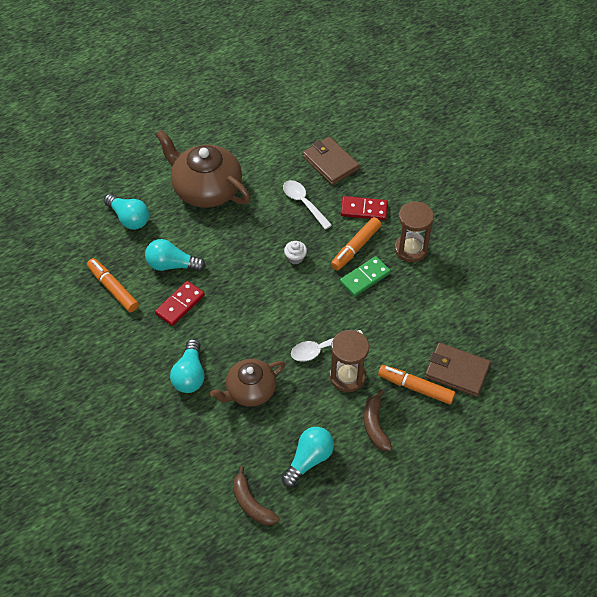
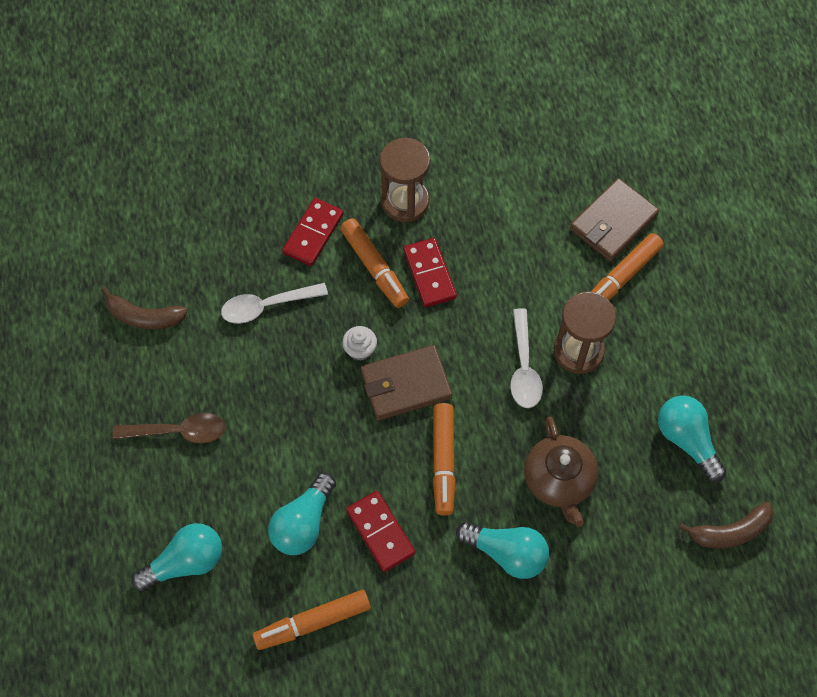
camera: 70 degrees left, 10 degrees up
brown teapot [156,130,250,208] -> brown spoon [113,413,225,444]
brown wallet [303,137,360,185] -> brown wallet moved to [360,345,453,421]
green domino [340,256,391,297] -> red domino [403,238,457,307]
brown banana [364,389,392,451] -> brown banana moved to [101,287,188,329]
none -> orange marker [433,403,456,516]

